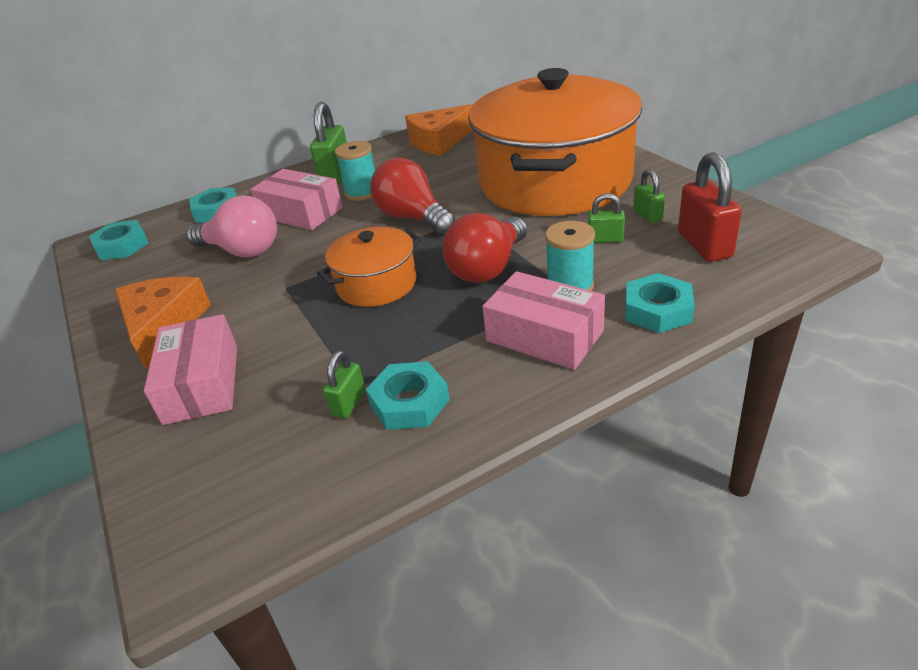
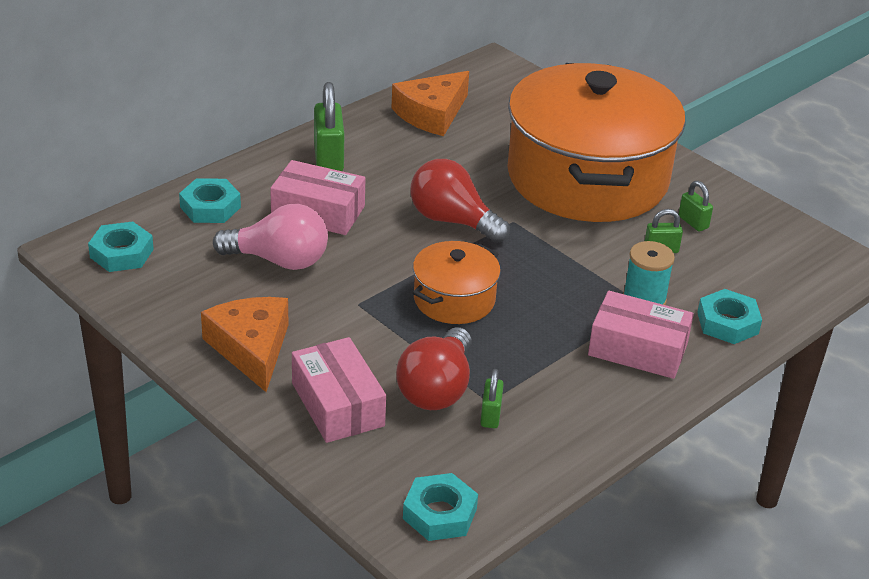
camera: 20 degrees left, 0 degrees up
turquoise spool [335,141,375,201] -> none
turquoise nut [366,361,450,430] -> turquoise nut moved to [403,473,478,541]
red light bulb [442,213,527,283] -> red light bulb moved to [396,327,472,410]
red padlock [678,152,742,262] -> none

